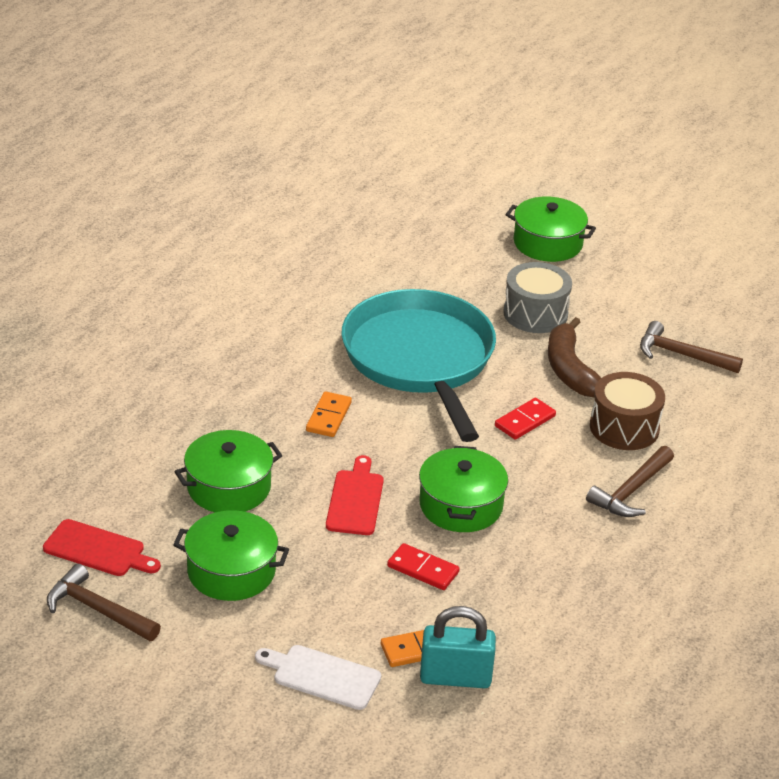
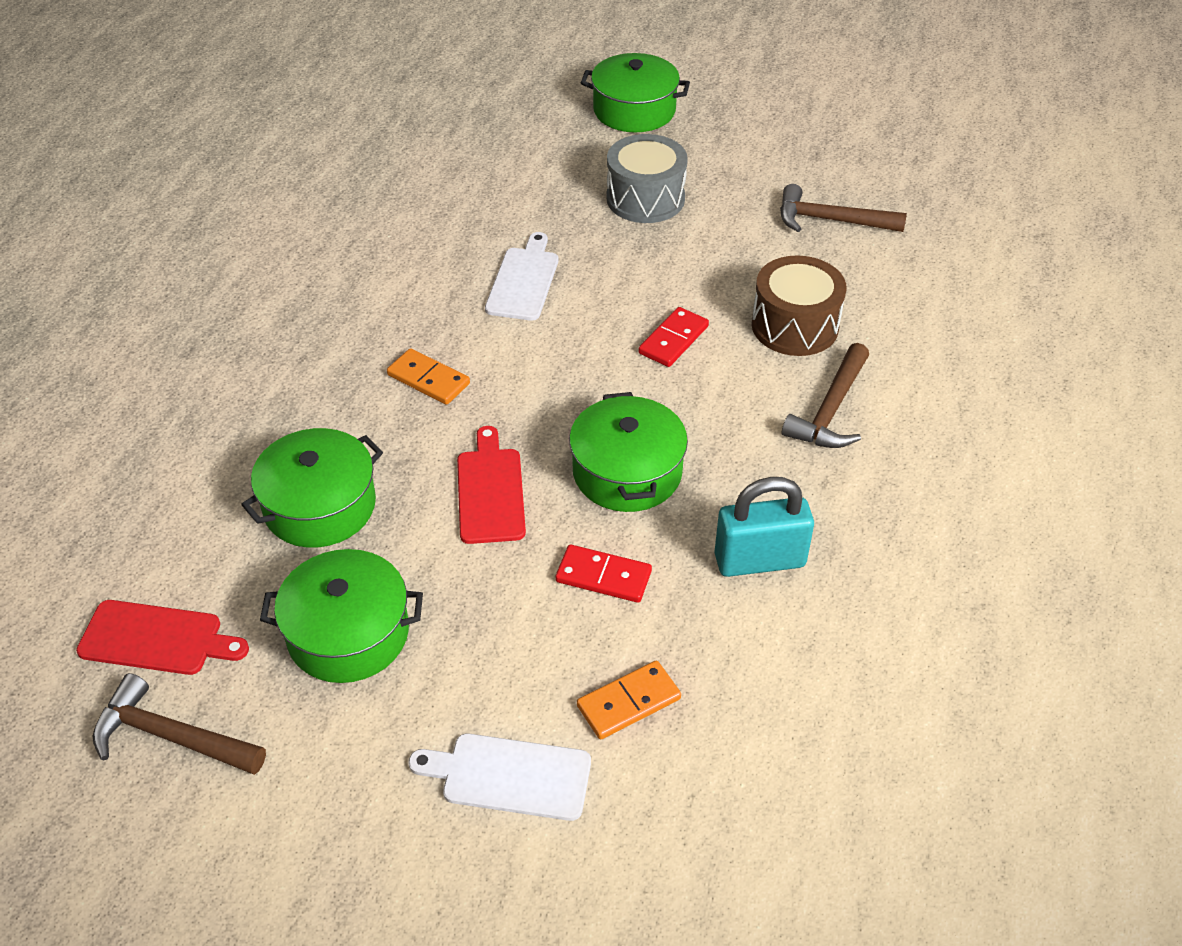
camera: 10 degrees left, 10 degrees up
orange domino [306,391,352,437] -> orange domino turned 60 degrees counterclockwise [387,348,470,405]
turquoise pan [341,289,496,442] -> white cutting board [485,232,558,321]
turquoise padlock [420,606,496,688] -> turquoise padlock moved to [714,477,814,577]
brown banana [548,317,601,397] -> none

